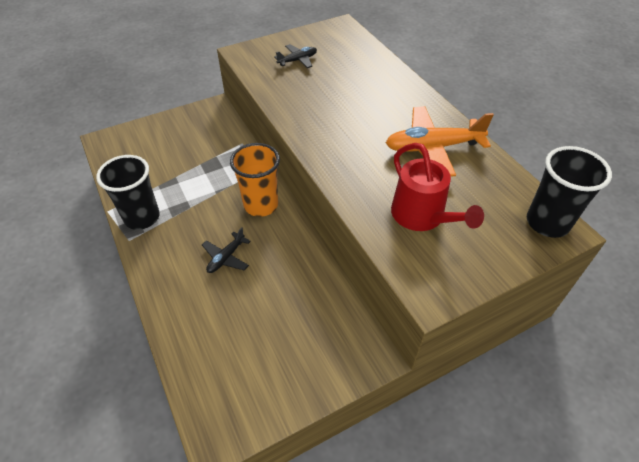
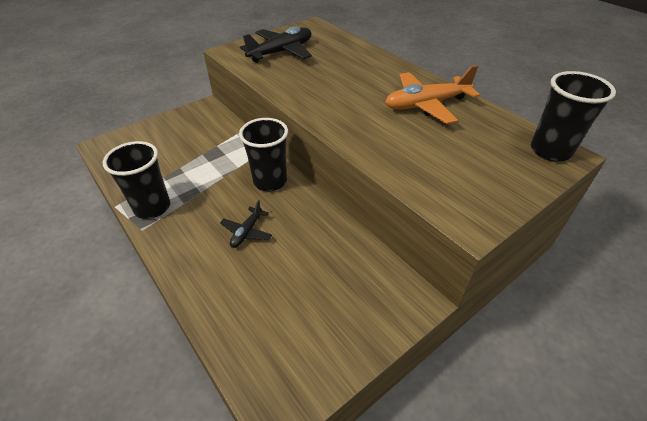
camera: 10 degrees left, 5 degrees down
orange cup [230,143,280,217] -> black cup [239,118,288,191]
black plane [274,44,317,68] -> black plane [240,26,312,63], size x1.89
red watering can [391,143,484,231] -> none

